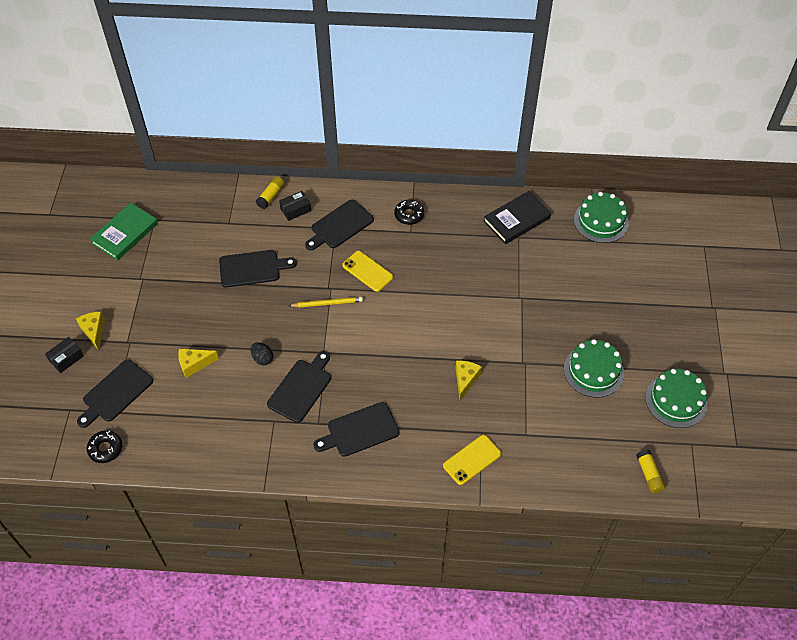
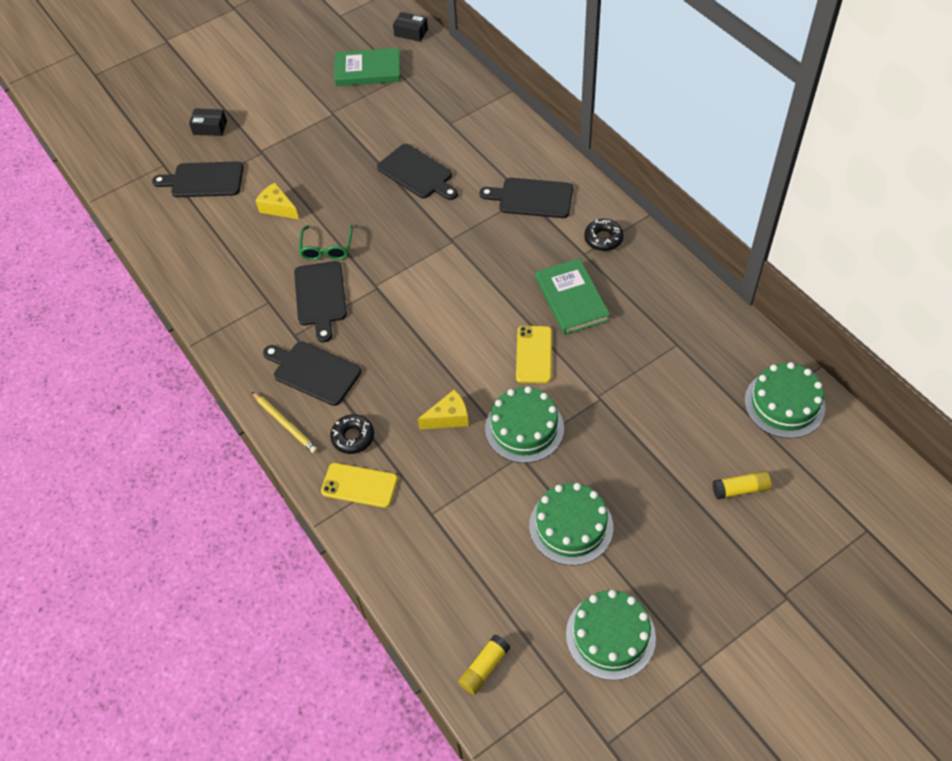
camera: 55 degrees right, 0 degrees up
yellow cheese [76,311,105,350] -> none
black donut [87,430,122,463] -> black donut moved to [330,414,374,454]
black egg [251,342,273,365] -> green glasses [299,224,353,260]
yellow glue stick [256,177,285,209] -> yellow glue stick moved to [712,470,771,499]
black cutting board [267,351,331,423] -> black cutting board turned 90 degrees clockwise [294,261,347,342]
black box [279,191,311,221] -> black box moved to [393,12,428,42]
yellow pencil [289,297,363,307] -> yellow pencil moved to [252,392,318,453]
yellow phone [342,251,393,292] -> yellow phone moved to [516,326,552,383]
black book [483,191,551,244] -> none
none -> green cake [485,386,564,463]
none -> green book [536,258,610,335]

